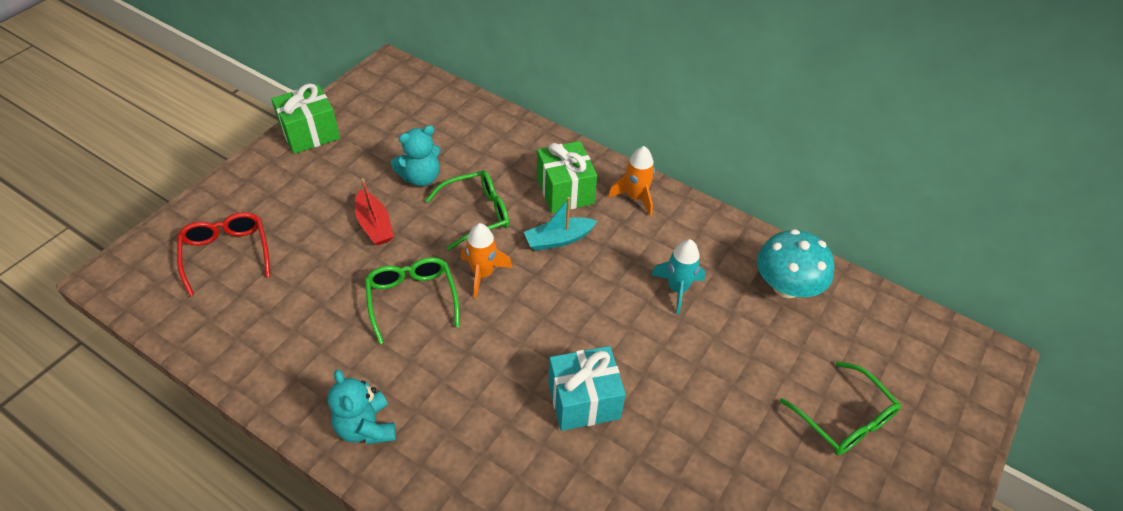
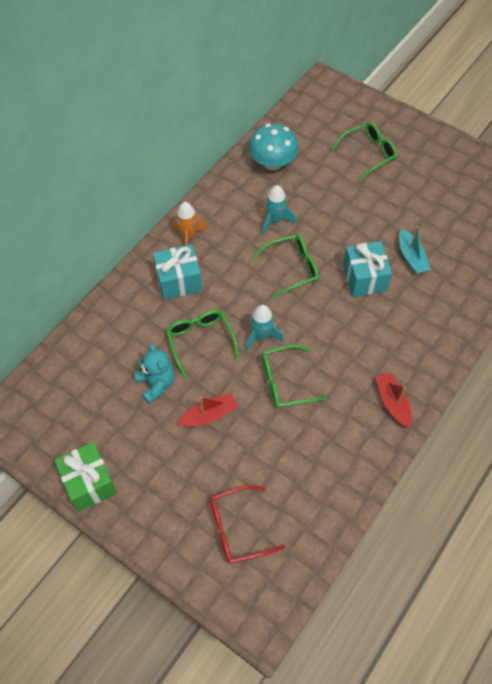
camera: 85 degrees left, 10 degrees up
turquoise teddy bear [328,369,396,444] -> red boat [375,372,412,428]
orange rocket [461,223,512,298] -> turquoise rocket [245,305,284,351]
turquoise boat [524,197,597,251] -> turquoise boat moved to [399,226,431,274]
green gift [537,141,597,213] -> turquoise gift [153,244,202,300]
none -> green glasses [253,234,319,298]

